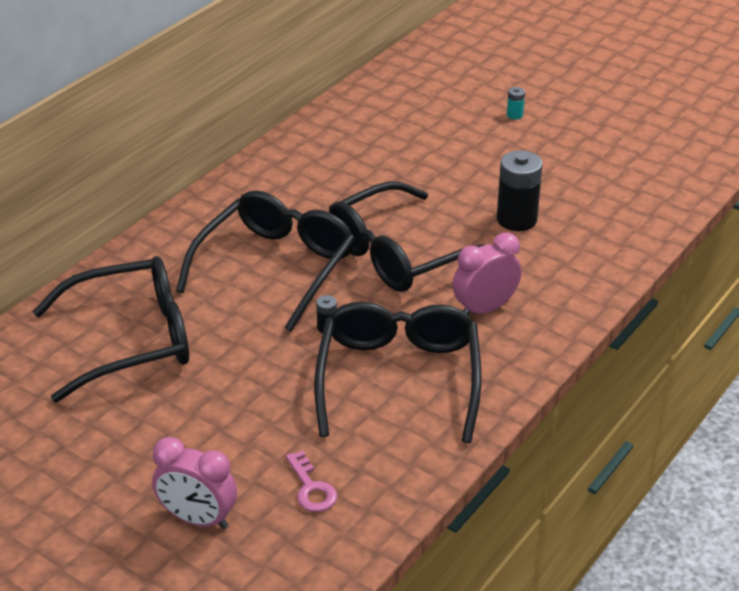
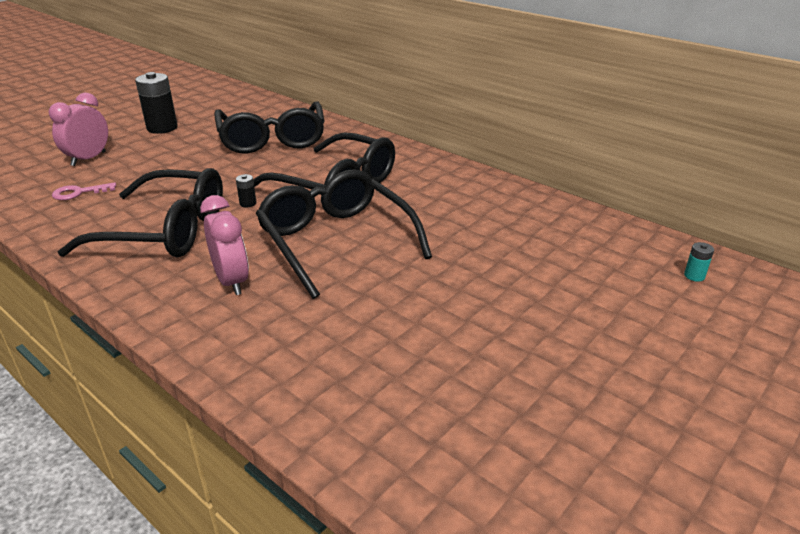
camera: 95 degrees right, 5 degrees down
black battery [497,150,543,231] -> black battery moved to [135,72,178,134]
turquoise battery [507,87,525,119] -> turquoise battery moved to [684,242,714,282]

